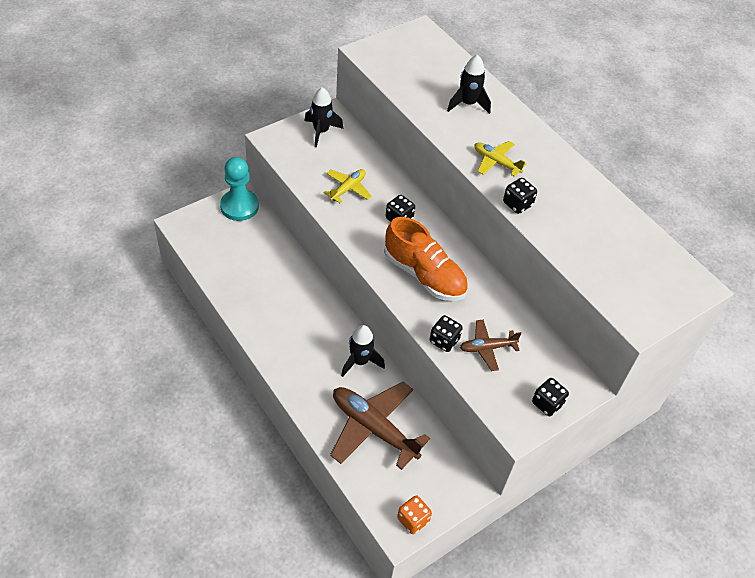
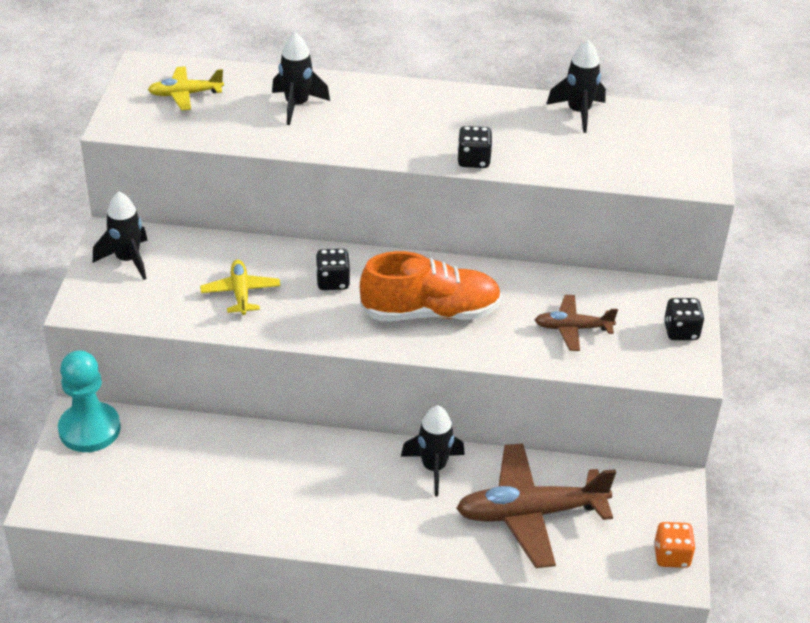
camera: 45 degrees left, 10 degrees down
black dice [430,315,463,352] -> none
brown plane [460,319,521,371] -> brown plane turned 60 degrees clockwise [535,295,618,351]
yellow plane [474,141,527,176] -> yellow plane moved to [148,66,224,110]
none -> black rocket [546,40,606,133]

